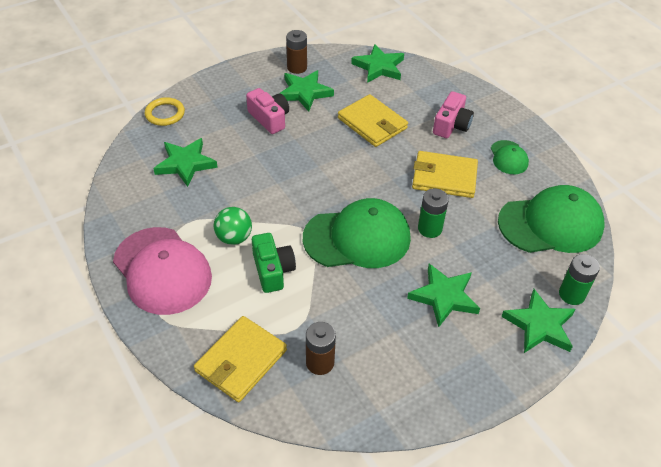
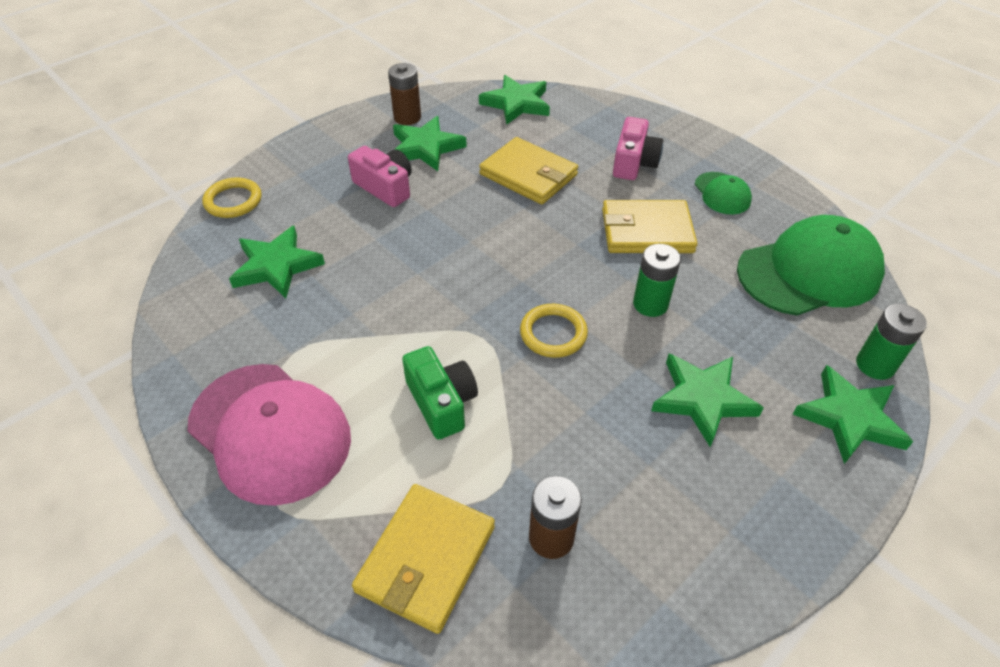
camera: 10 degrees left, 0 degrees up
green ball [214,207,252,245] -> none
green cap [303,198,411,268] -> yellow ring [520,304,588,358]

